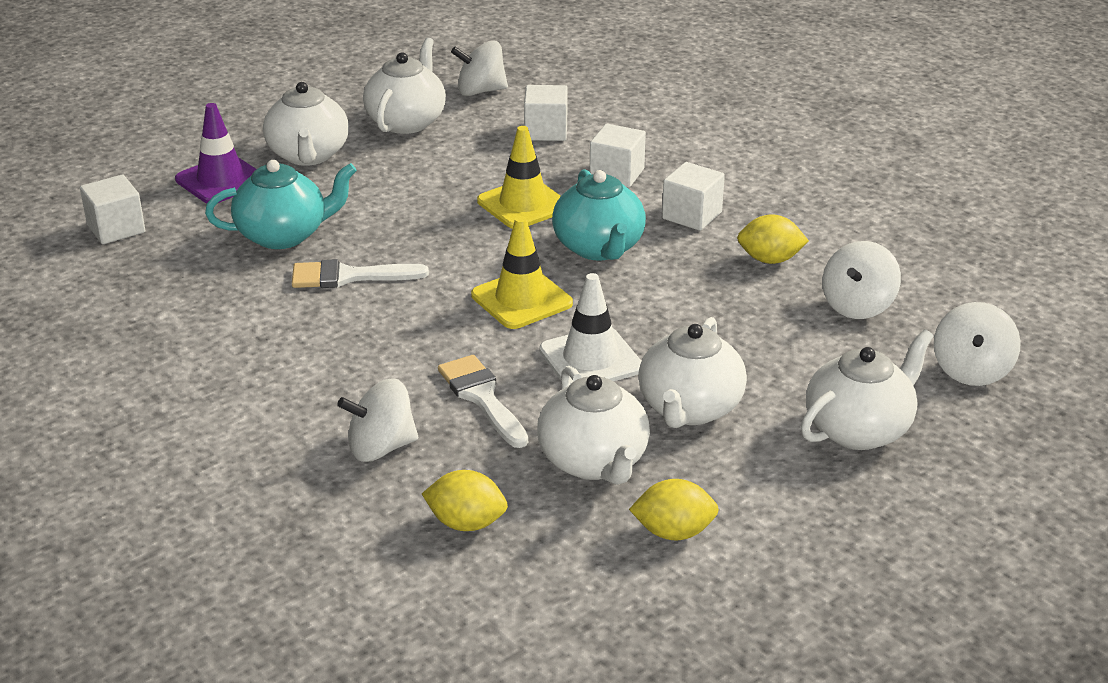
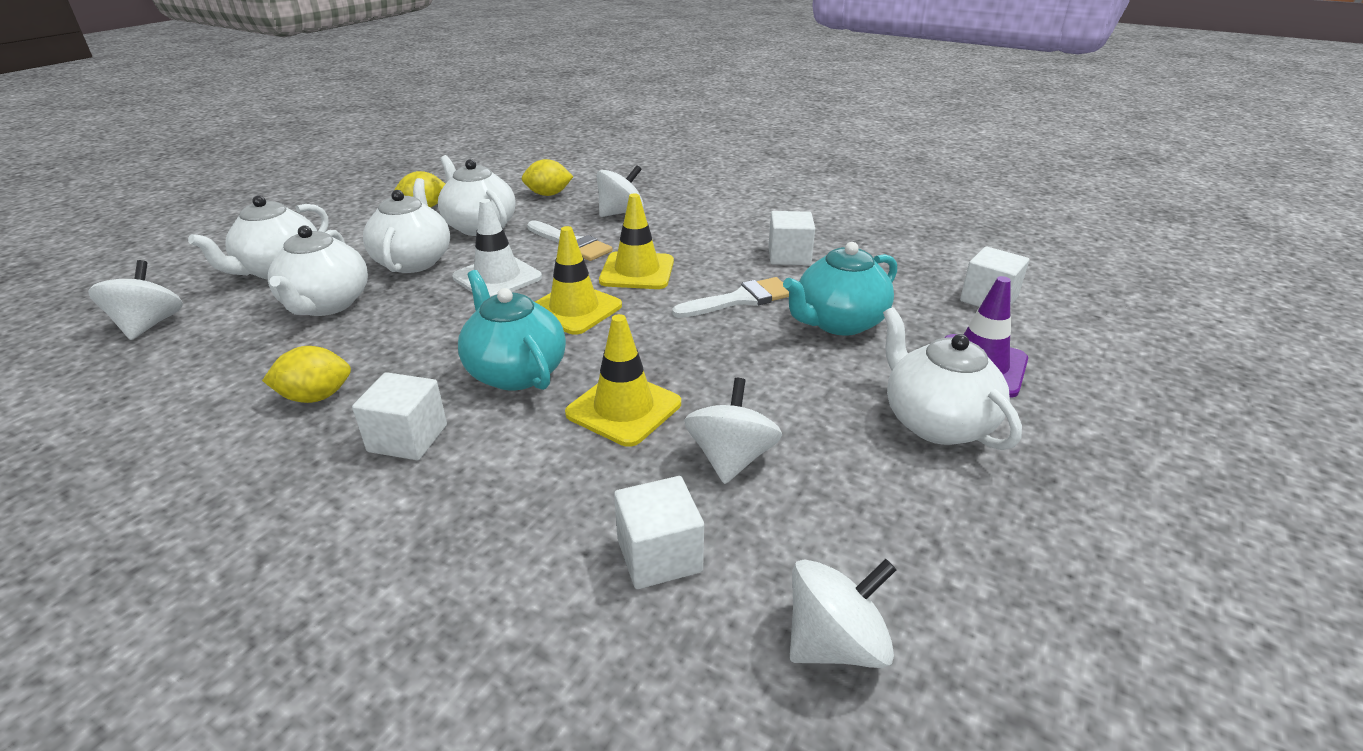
camera: 160 degrees right, 0 degrees up
white teapot [363,37,446,134] -> white teapot moved to [268,226,368,316]
white cube [590,124,646,188] -> white cube moved to [769,211,815,265]
white spinning top [822,241,901,319] -> white spinning top moved to [684,378,782,484]
none -> yellow traffic cone [599,194,674,289]

